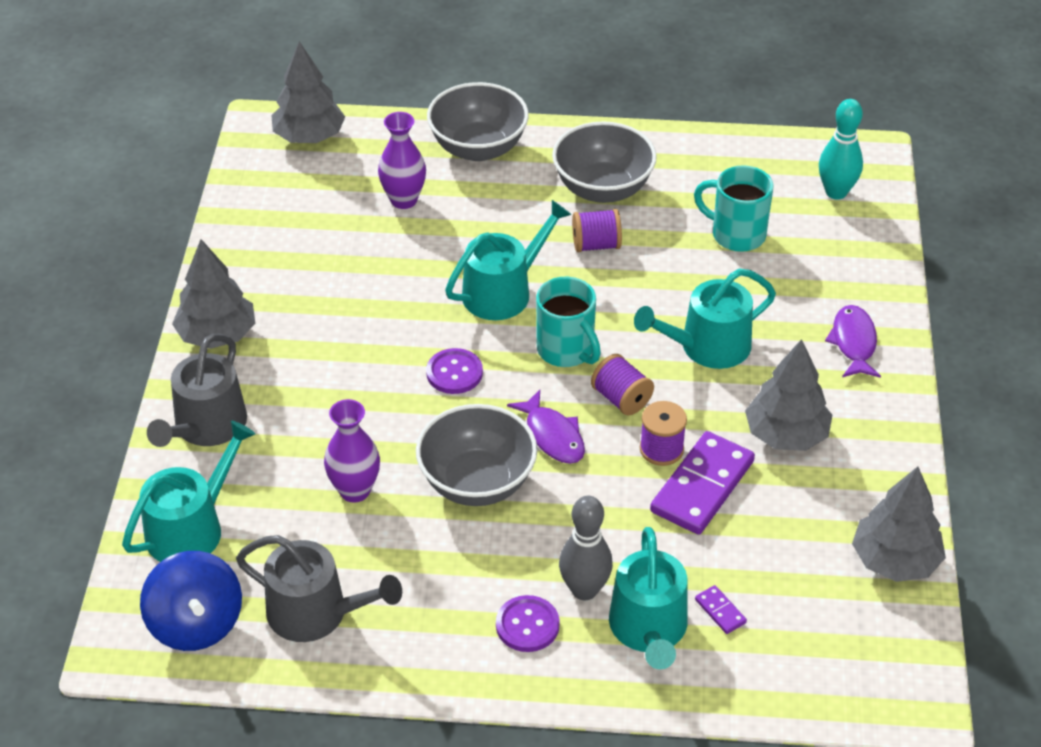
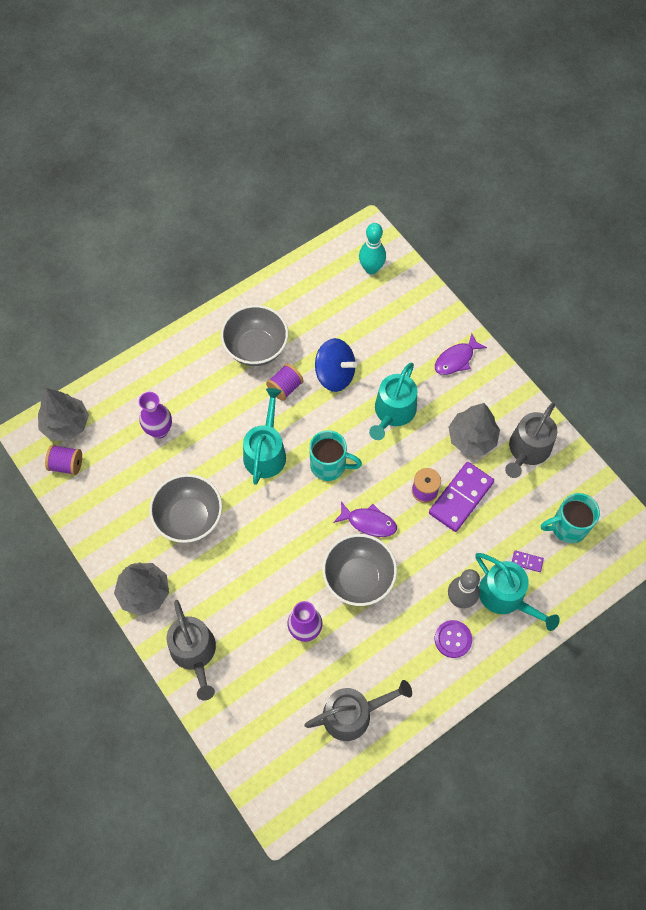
camera: 40 degrees left, 20 degrees up
turquoise watering can [122,421,255,562] -> none
blue spinning top [140,551,242,651] -> blue spinning top moved to [315,338,357,392]
purple button [426,348,483,394] -> none
grey bowl [427,82,529,161] -> grey bowl moved to [149,474,222,543]
purple spool [591,354,654,415] -> purple spool moved to [45,445,82,475]
purple domino [650,431,755,535] -> purple domino turned 45 degrees clockwise [429,462,494,532]
turquoise mug [694,165,773,252] -> turquoise mug moved to [541,493,600,543]
purple fish [825,305,881,378] -> purple fish turned 90 degrees counterclockwise [435,334,487,375]
grey tree [852,467,946,582] -> none
none -> grey watering can [505,402,557,478]

